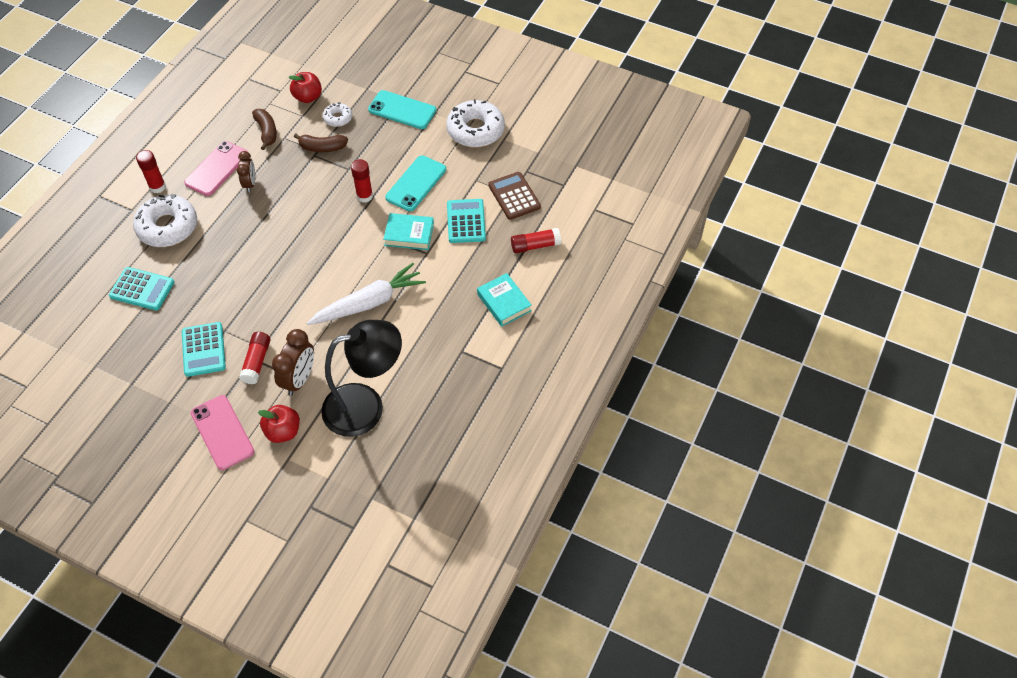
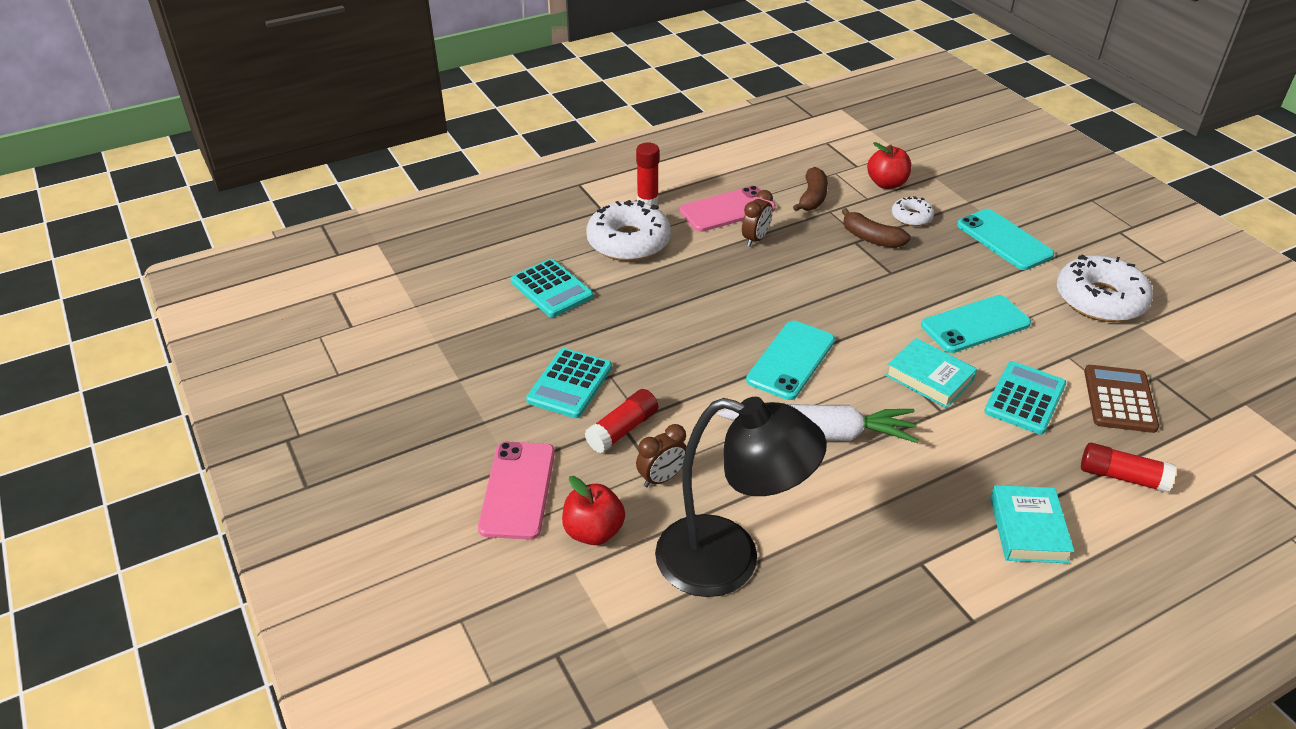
camera: 35 degrees right, 15 degrees down
brown clock [272,329,314,396] -> brown clock [636,424,687,487], size x0.65
red glue stick [351,159,373,203] -> none
none -> turquoise phone [746,321,835,400]

